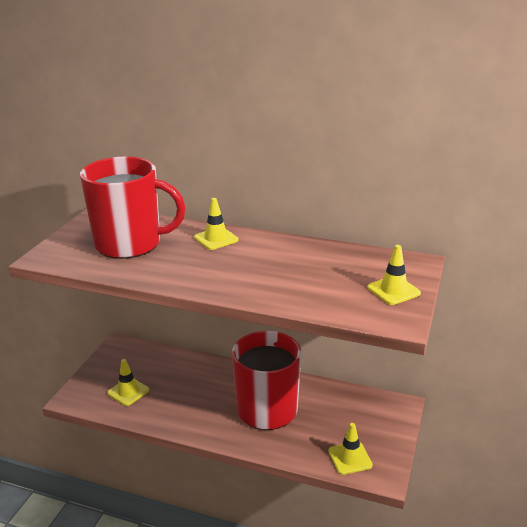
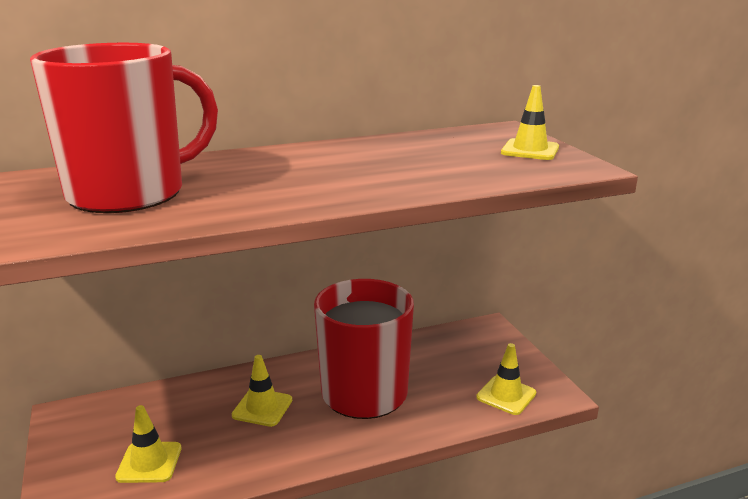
camera: 40 degrees left, 5 degrees down
yellow traffic cone [194,198,239,250] -> yellow traffic cone moved to [232,355,292,427]

